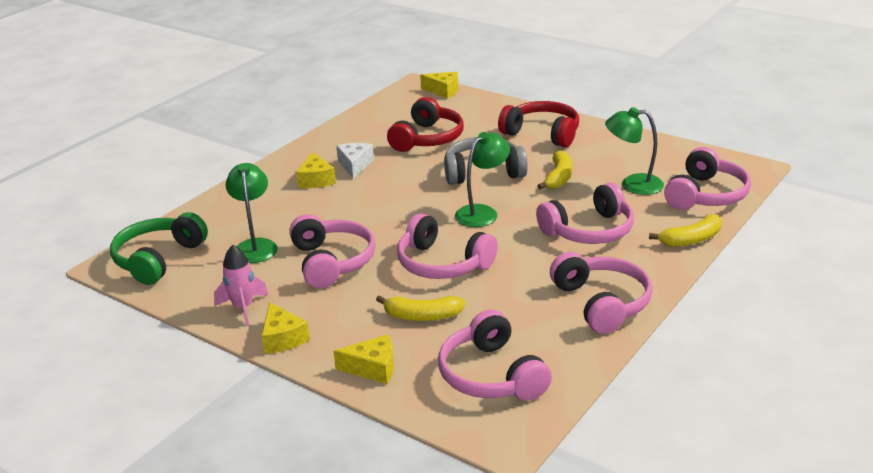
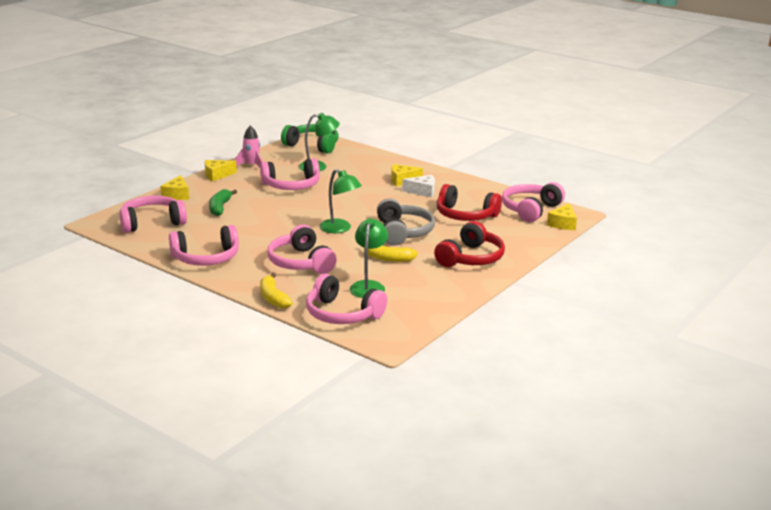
camera: 90 degrees right, 5 degrees down
yellow banana [376,295,465,321] -> green banana [209,189,237,216]
pink headphones [397,213,498,279] -> pink headphones moved to [502,182,565,222]

